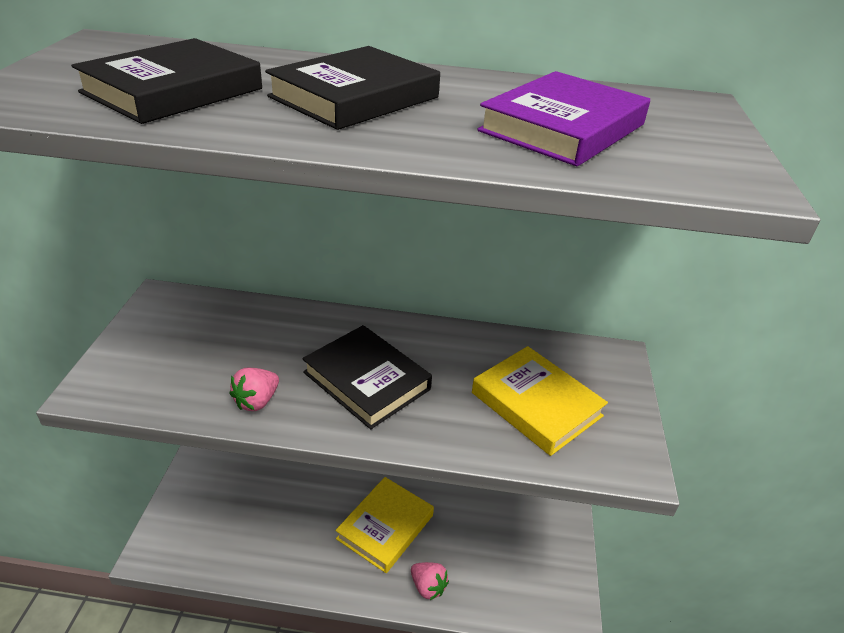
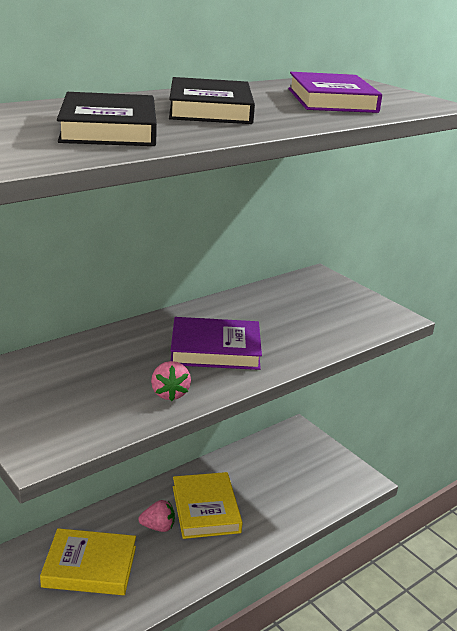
camera: 45 degrees left, 10 degrees down
black book [302,325,432,429] -> purple book [170,317,262,370]
pink strawberry [411,562,449,600] -> pink strawberry moved to [138,500,175,532]
yellow book [472,346,608,456] -> yellow book moved to [40,528,136,595]

